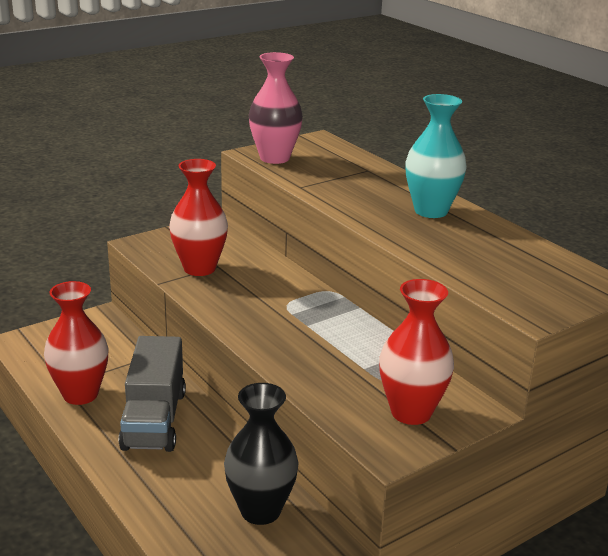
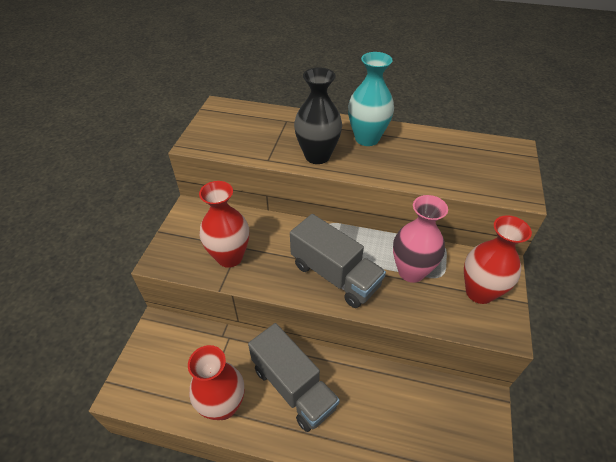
camera: 40 degrees left, 20 degrees up
black vase [224,383,298,525] -> black vase moved to [294,67,342,164]
pink vase [249,52,303,164] -> pink vase moved to [393,195,448,283]
none -> grey truck [290,214,386,308]

